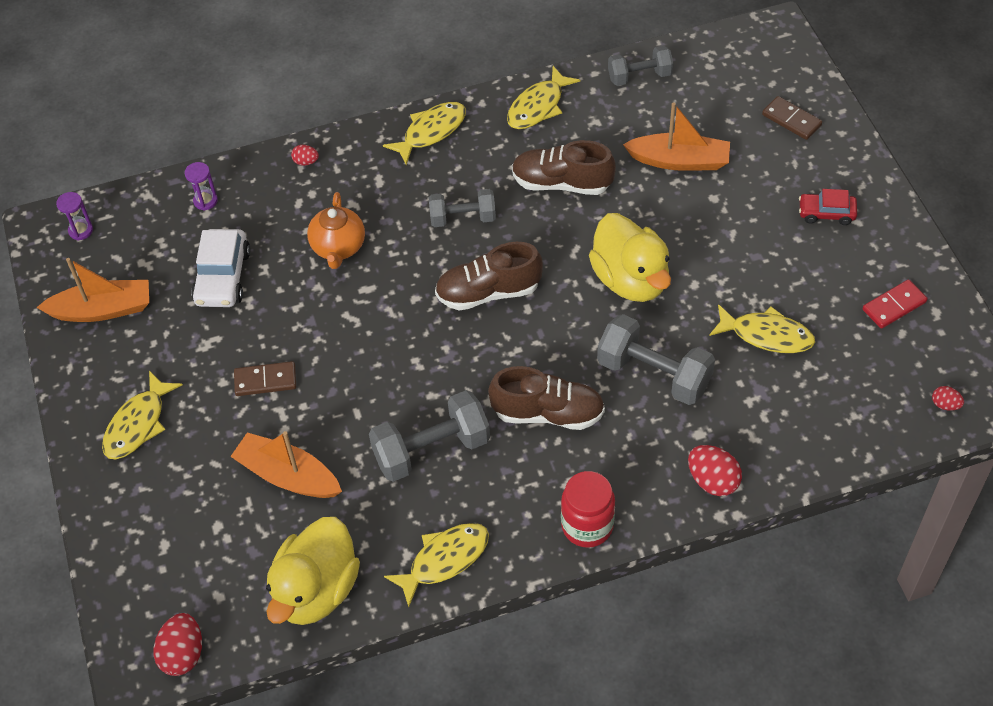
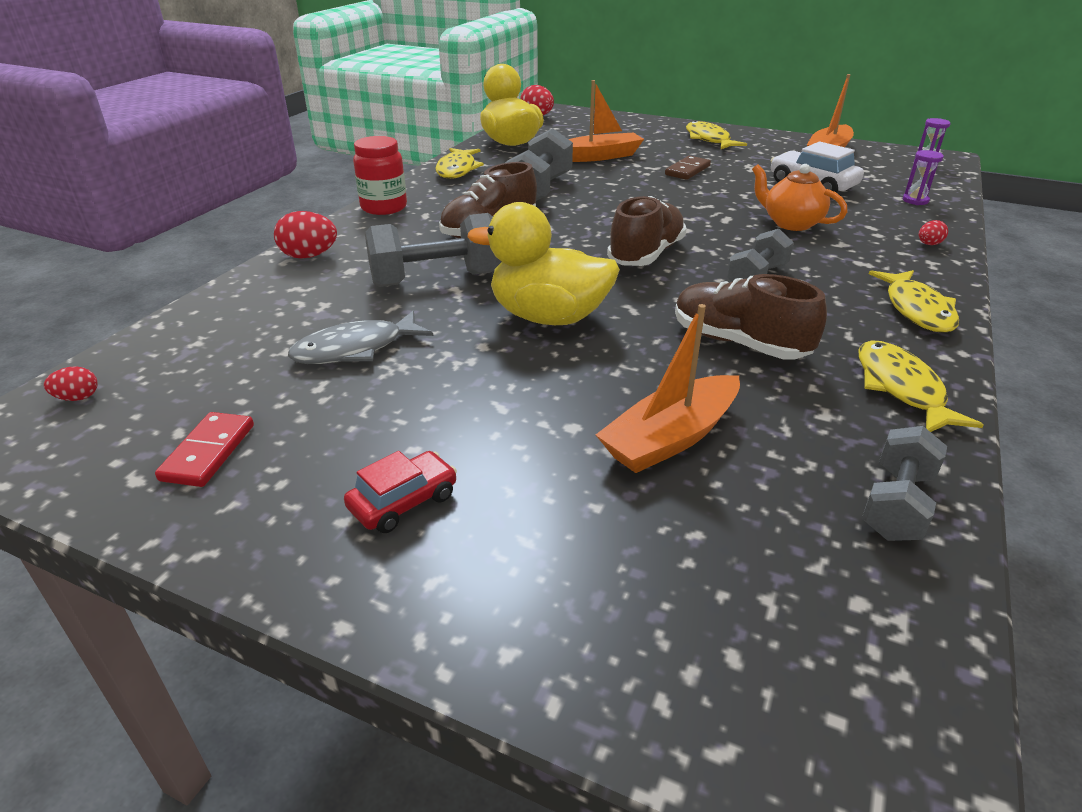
camera: 130 degrees right, 20 degrees down
brown shoe [512,140,616,195] -> brown shoe turned 105 degrees counterclockwise [675,274,827,359]
yellow fish [709,304,815,353] -> grey fish [288,311,433,364]
brown domino [762,96,822,140] -> none

